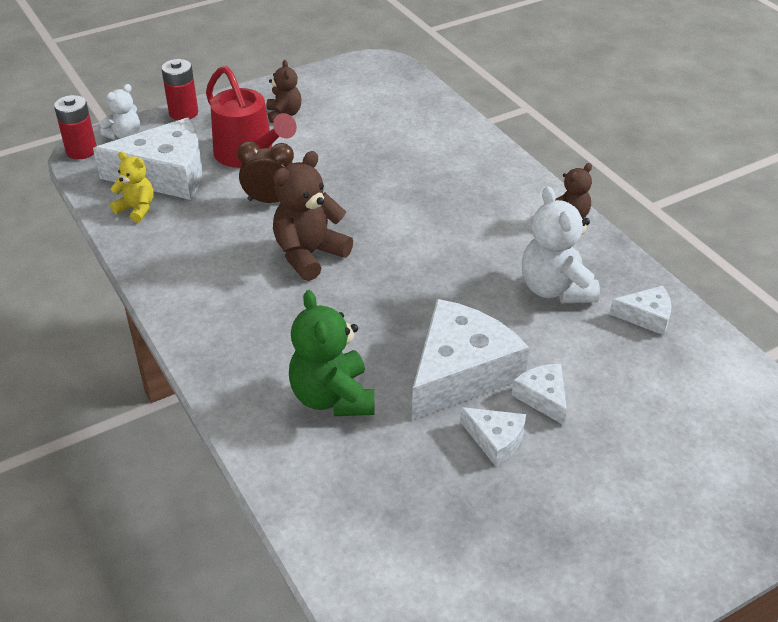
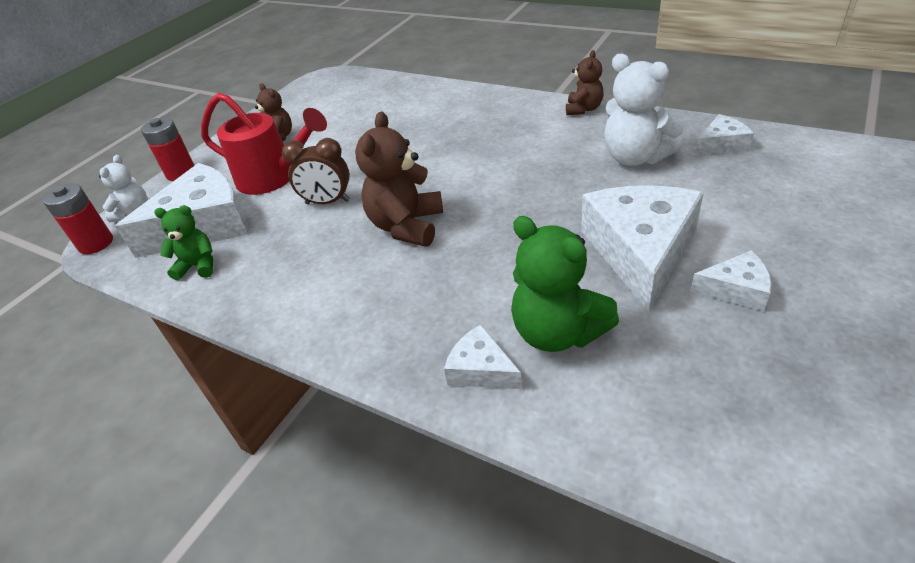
camera: 25 degrees left, 0 degrees up
yellow teddy bear [110,152,154,223] -> green teddy bear [154,205,213,280]
brown clock [237,141,294,203] -> brown clock turned 150 degrees counterclockwise [282,138,350,204]
white cheese [512,364,567,425] -> white cheese moved to [444,325,522,389]

